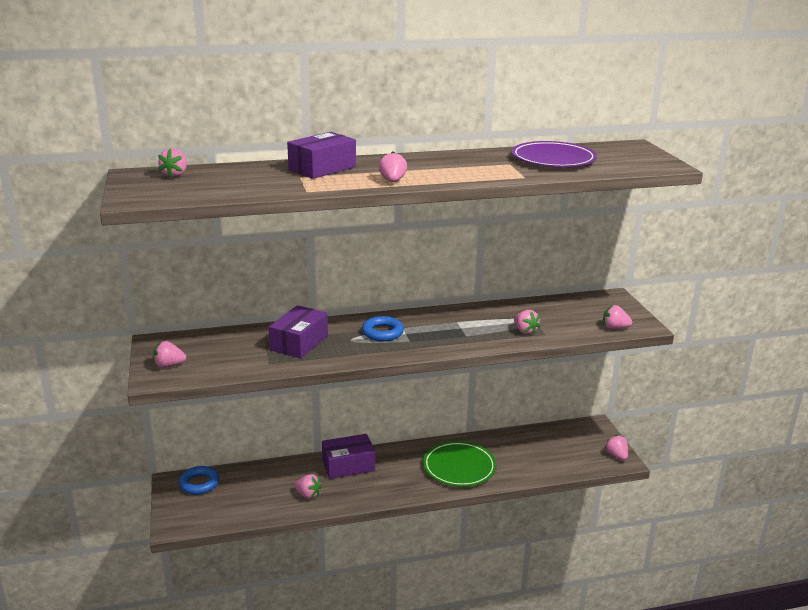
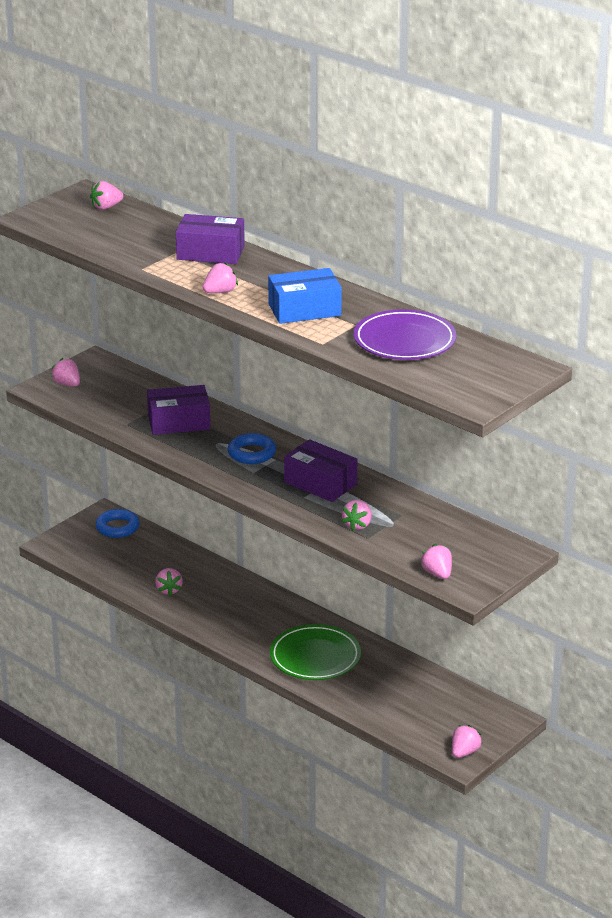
camera: 55 degrees right, 5 degrees up
purple box [322,434,375,479] -> purple box moved to [284,439,357,502]
none -> blue box [268,268,342,324]

